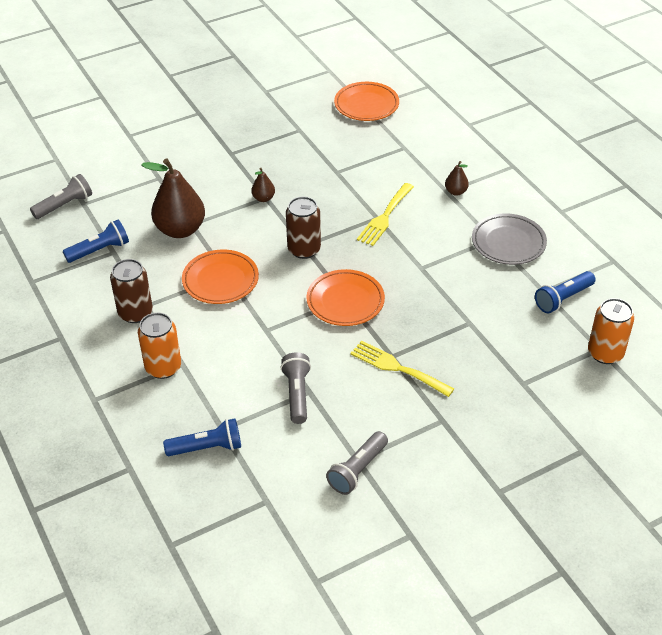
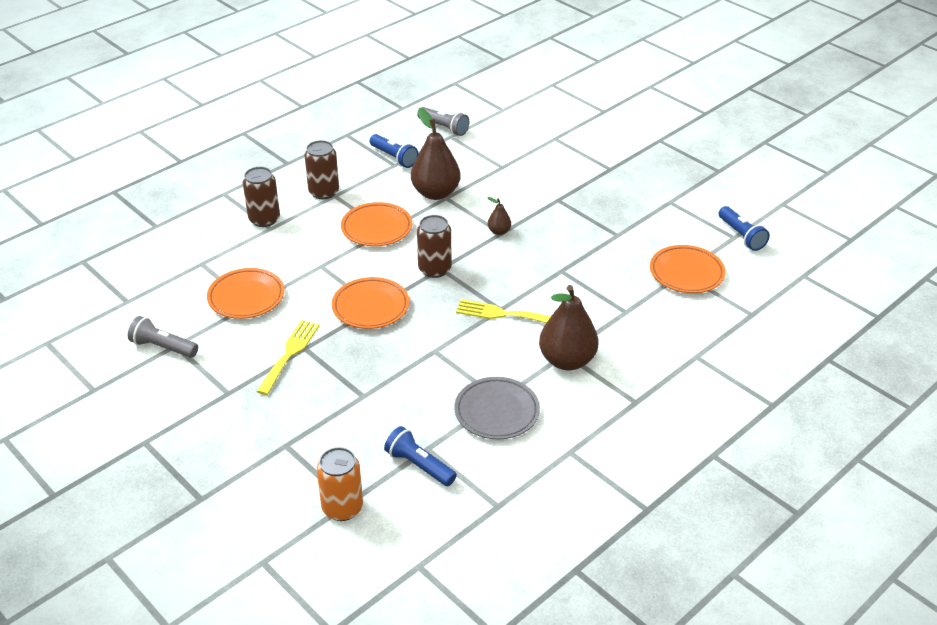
camera: 75 degrees right, 5 degrees down
orange can [138,313,181,379] -> brown can [243,167,280,227]
blue flashlight [163,418,241,456] -> blue flashlight moved to [719,206,770,251]
grey flashlight [281,352,311,424] -> orange plate [207,268,284,319]
brown pear [445,161,469,196] -> brown pear [539,285,599,370], size x2.17

